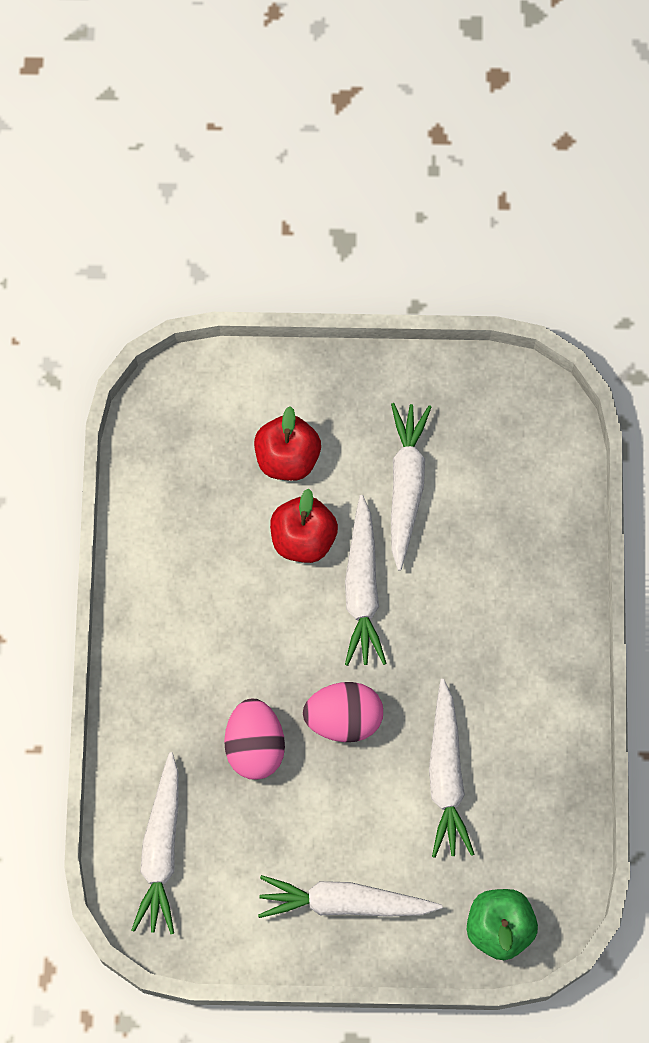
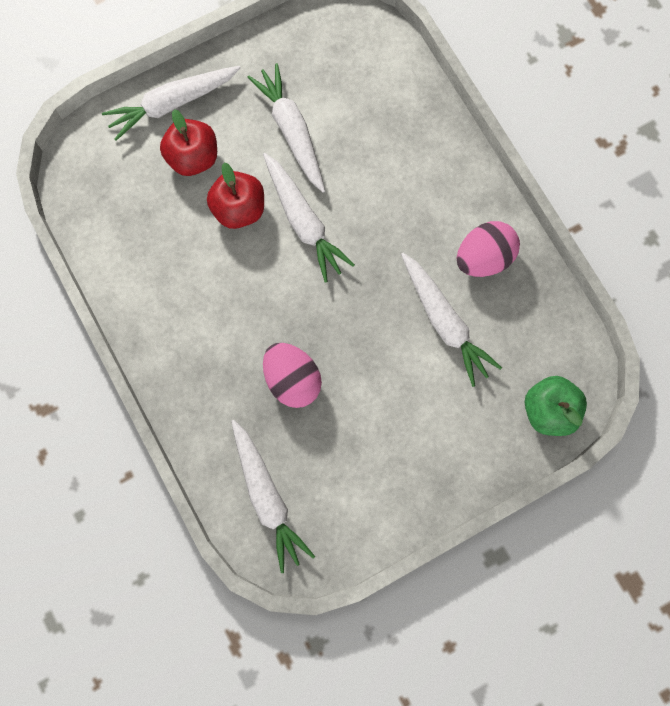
camera: 30 degrees left, 5 degrees up
white carrot [258,875,443,918] -> white carrot moved to [102,66,241,141]
pink egg [303,682,383,742] -> pink egg moved to [457,221,520,277]

